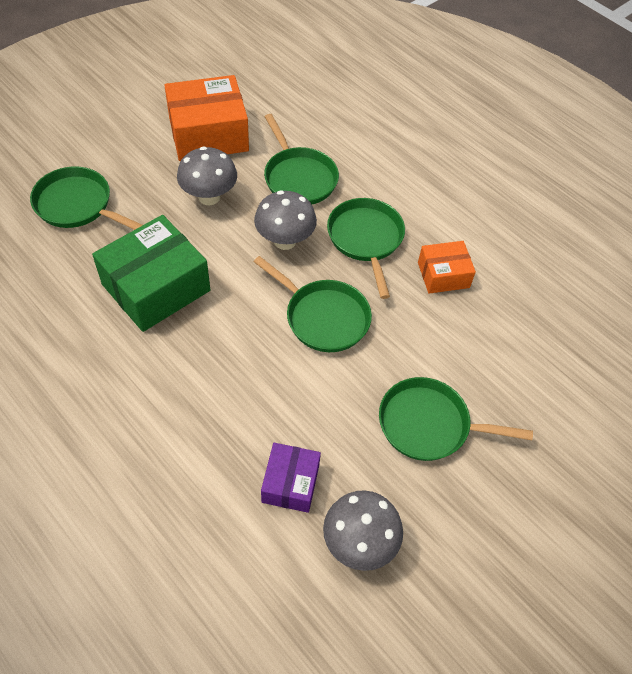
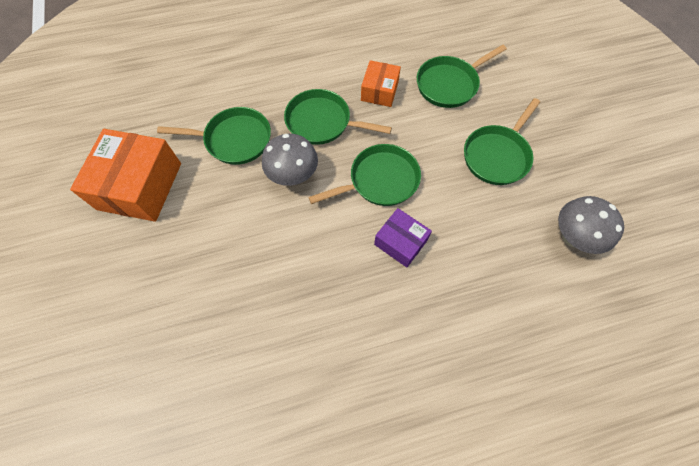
camera: 60 degrees left, 10 degrees up
green pan [30,166,143,230] -> green pan moved to [417,45,507,108]
green box [92,215,210,332] -> none
grey mushroom [177,147,237,205] -> none
purple box [261,443,321,513] -> purple box moved to [374,208,432,267]

